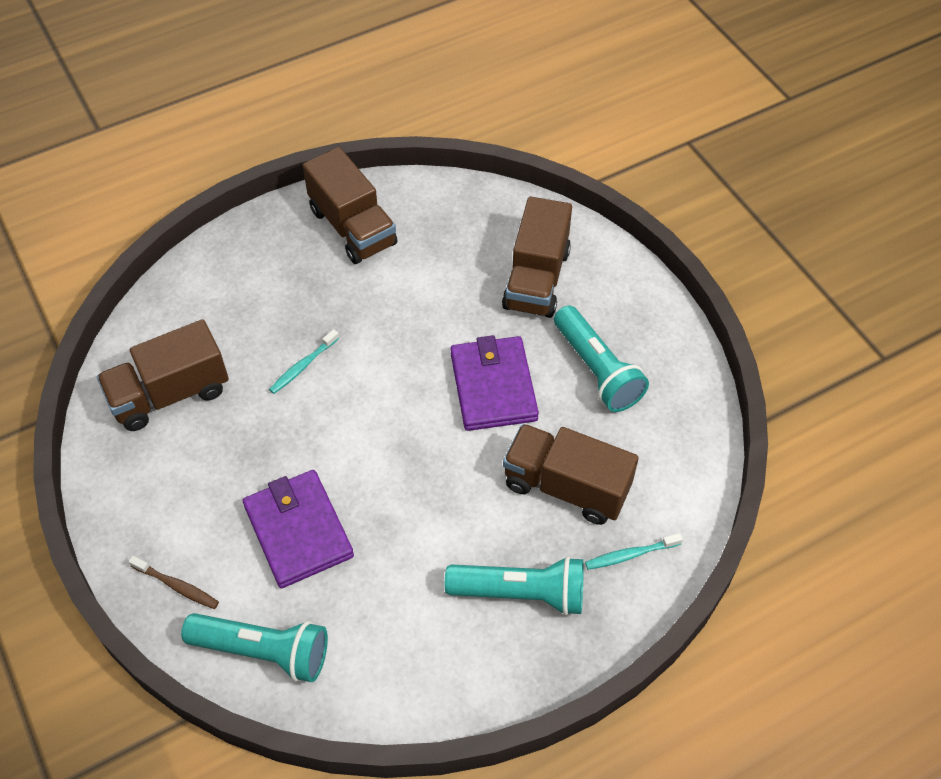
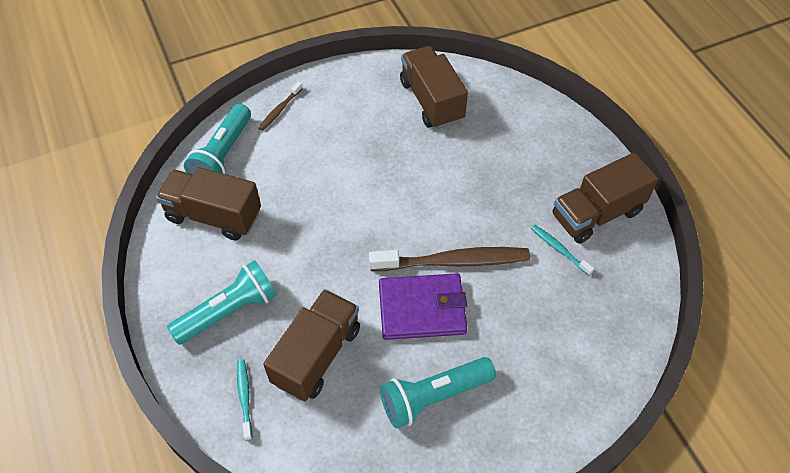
camera: 95 degrees right, 0 degrees up
purple wallet [243,470,354,588] -> none
turquoise toothbrush [269,329,339,394] -> turquoise toothbrush moved to [531,225,594,276]
turquoise flashlight [445,556,584,616] -> turquoise flashlight turned 135 degrees counterclockwise [167,260,277,345]
brown truck [502,196,572,318] -> brown truck moved to [156,167,261,241]
none -> brown toothbrush [369,247,530,271]

